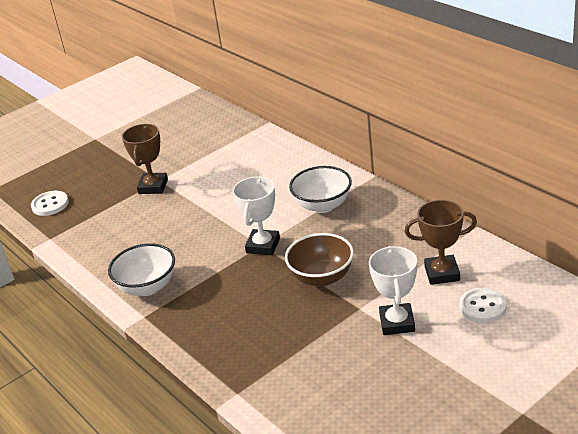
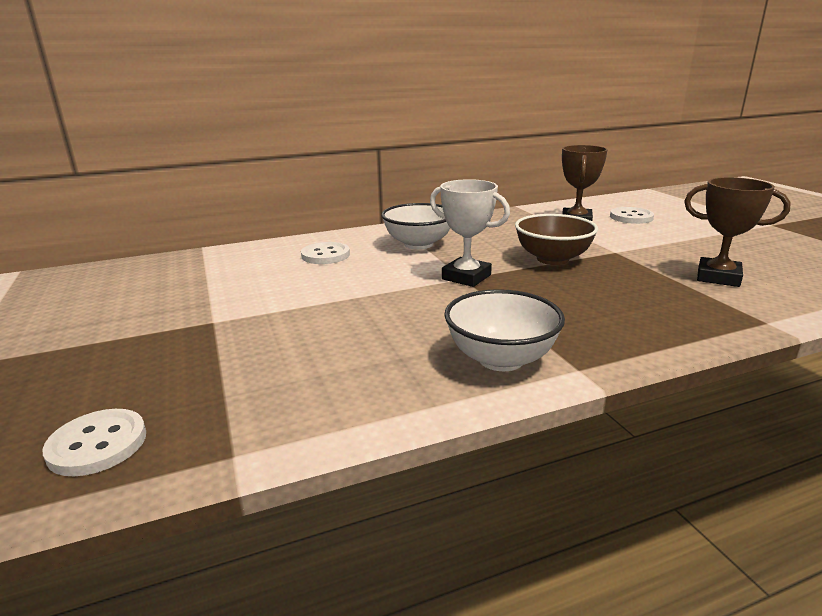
camera: 75 degrees left, 10 degrees down
brown trophy [122,124,168,194] -> brown trophy moved to [684,177,791,287]
white trophy [369,246,417,335] -> none
none -> white button [301,242,350,264]

